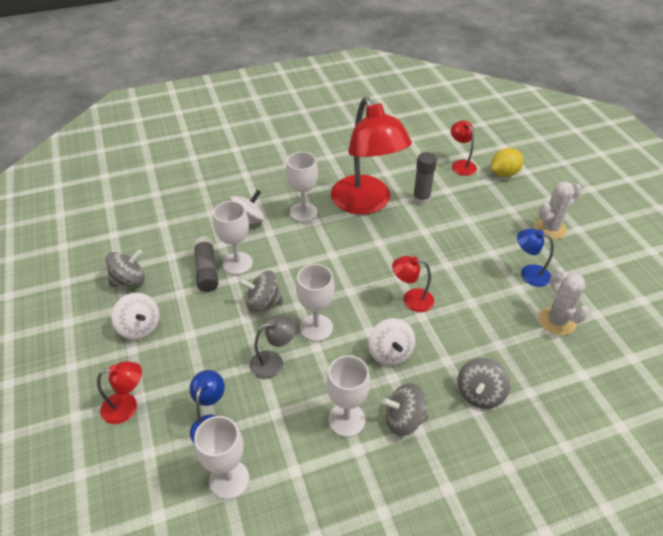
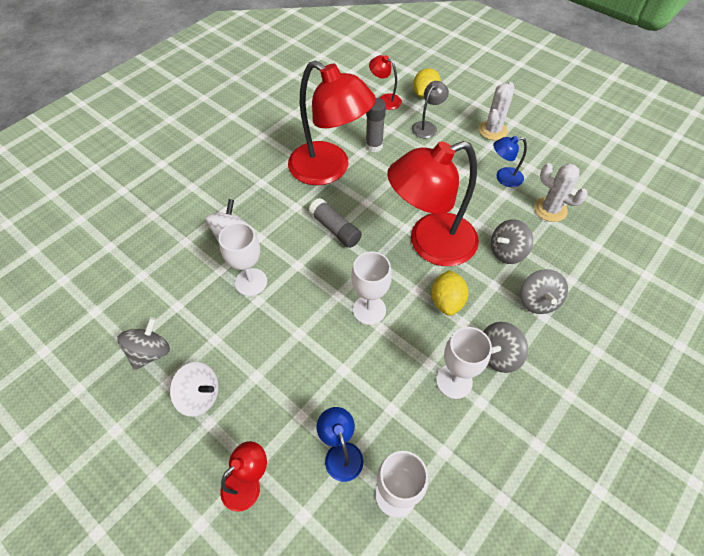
camera: 30 degrees left, 10 degrees up
grey glue stick [193,236,219,292] -> grey glue stick moved to [308,198,362,248]
grey spinning top [239,271,283,312] -> grey spinning top moved to [491,219,533,264]
grey lamp [250,316,296,379] -> grey lamp moved to [412,81,449,138]
white goblet [286,152,318,222] -> none
white spinning top [368,318,415,366] -> yellow lemon [431,270,468,316]
red lamp [392,256,434,312] -> red lamp [387,141,479,266], size x2.27

